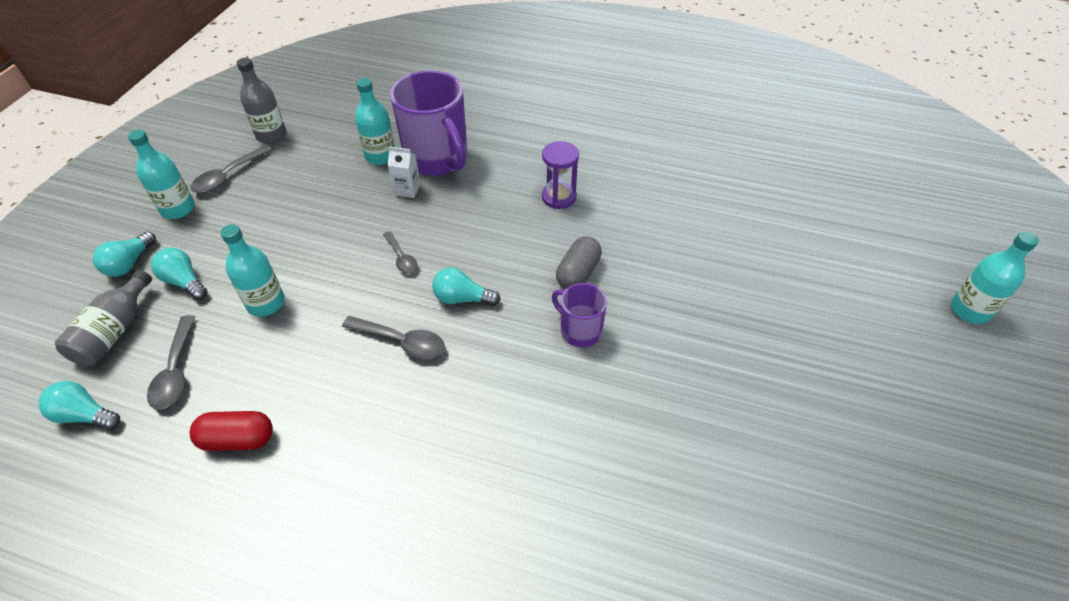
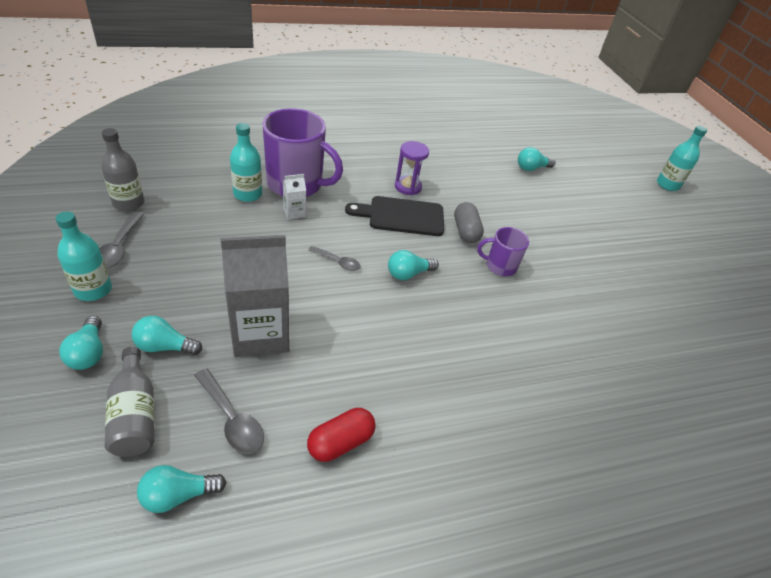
camera: 40 degrees left, 5 degrees down
turquoise bottle [220,224,285,317] -> grey carton [221,235,289,357]
grey spoon [342,316,445,359] -> none
none -> black cutting board [345,196,444,236]
none -> turquoise light bulb [518,147,556,171]

